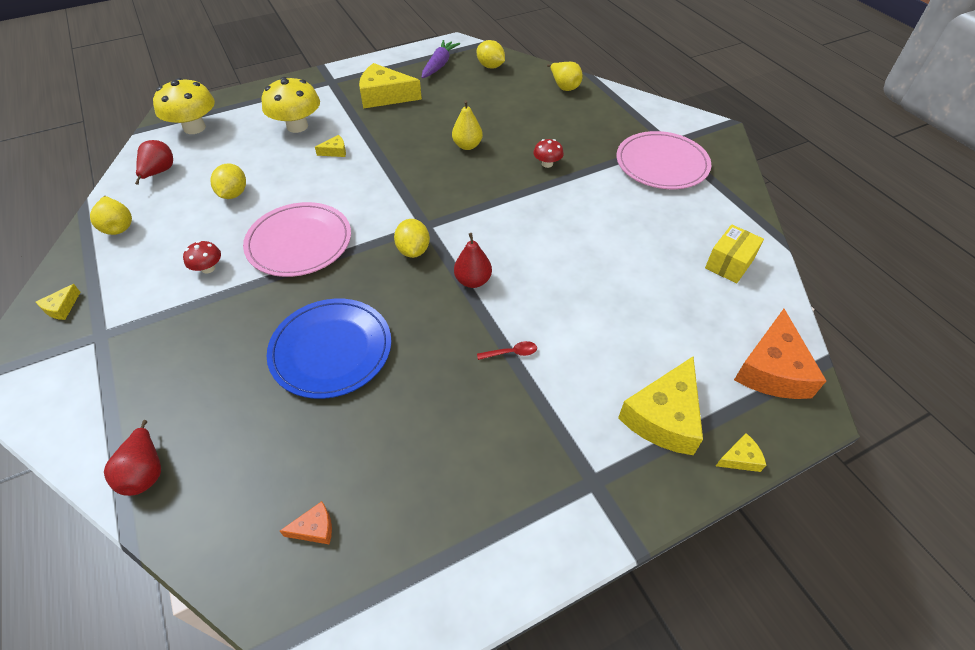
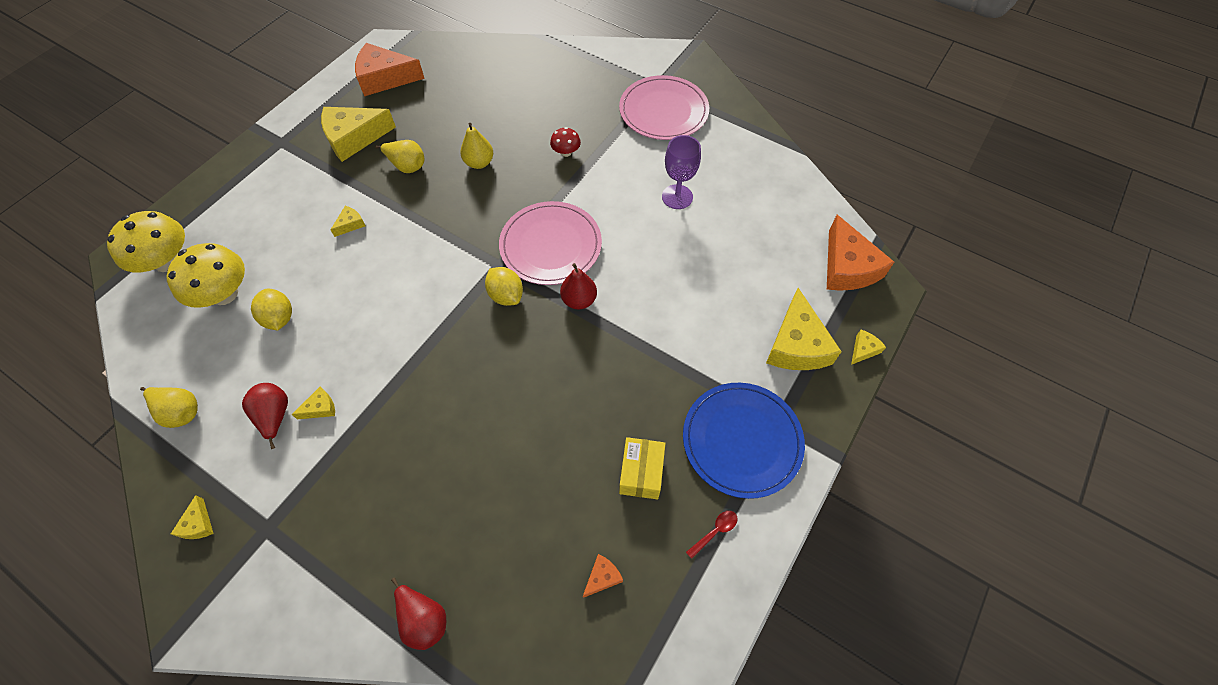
camera: 30 degrees left, 10 degrees up
red pear [135,140,173,185] -> red pear moved to [242,383,288,449]
red mushroom [183,241,221,273] -> yellow cheese [292,387,335,419]
pink plate [243,202,351,277] -> pink plate moved to [499,201,602,285]
yellow mushroom [262,77,320,133] -> yellow mushroom moved to [166,243,245,308]
blue plate [267,299,391,399] -> blue plate moved to [683,383,805,499]
purple carrot [422,40,460,78] -> orange cheese [355,43,425,96]
yellow lemon [477,40,505,69] -> none
red spoon [477,341,537,360] -> red spoon moved to [686,511,737,559]
yellow pear [547,62,582,91] -> yellow pear moved to [375,140,424,173]
yellow box [705,224,764,283] -> yellow box moved to [619,437,666,499]
none -> purple goblet [662,135,701,209]

